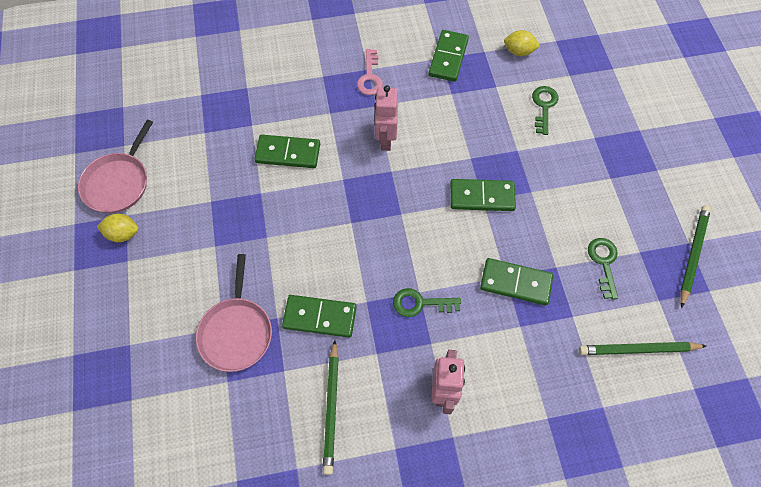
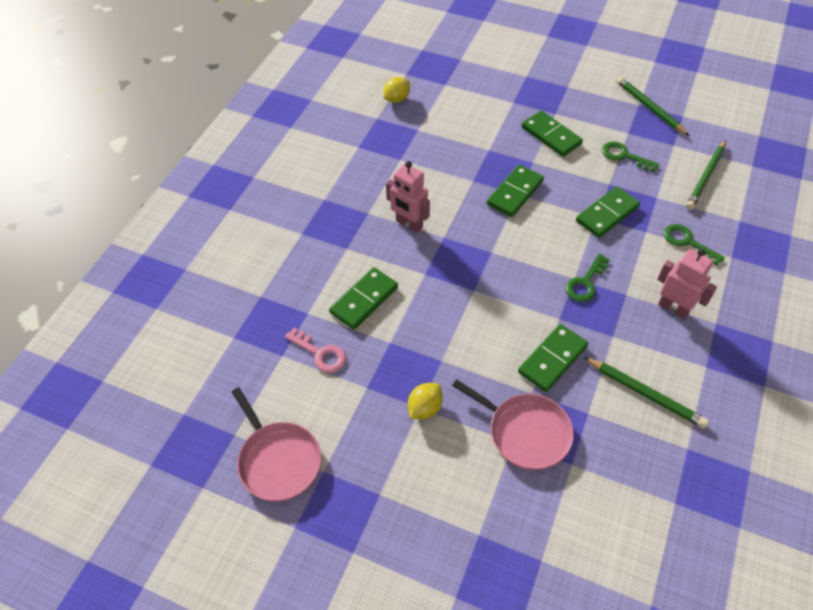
camera: 55 degrees left, 10 degrees down
yellow lemon [97,214,138,242] -> yellow lemon moved to [408,383,443,419]
pink key [357,49,383,95] -> pink key moved to [285,328,346,373]
green domino [429,30,469,82] -> green domino moved to [522,111,583,157]
green key [532,86,558,135] -> green key moved to [664,224,725,265]

